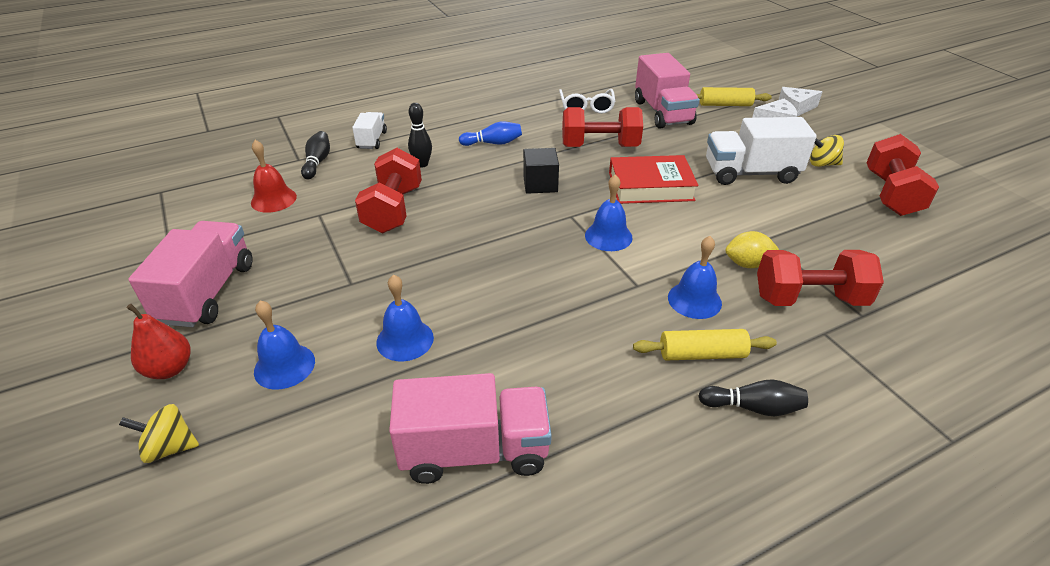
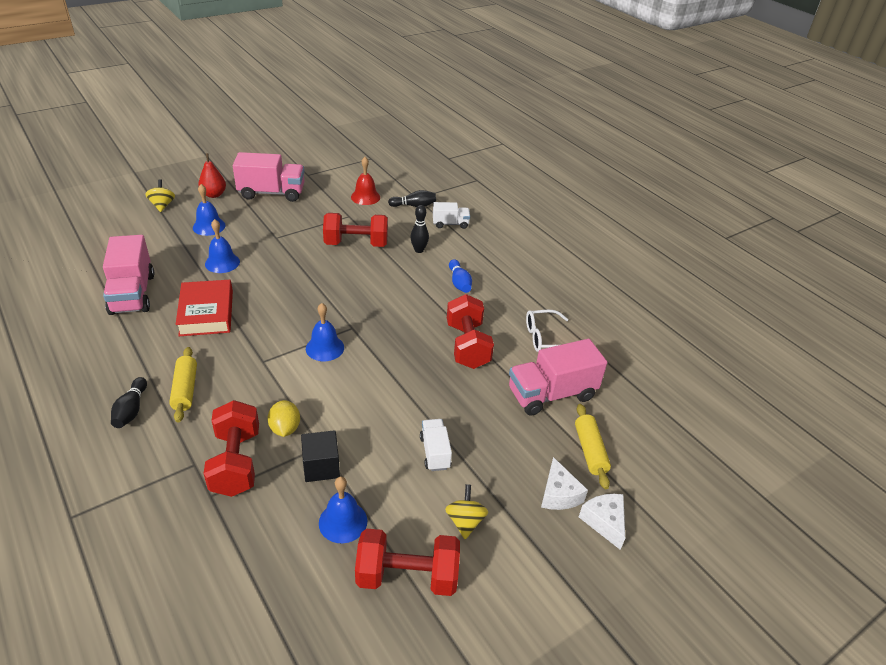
camera: 80 degrees right, 0 degrees up
black cube [523,148,559,194] -> black cube moved to [301,430,340,482]
red book [609,155,699,204] -> red book moved to [175,280,233,336]
blue bell [668,236,722,319] -> blue bell moved to [319,477,367,543]
white truck [706,117,817,185] -> white truck [420,419,452,471], size x0.55

